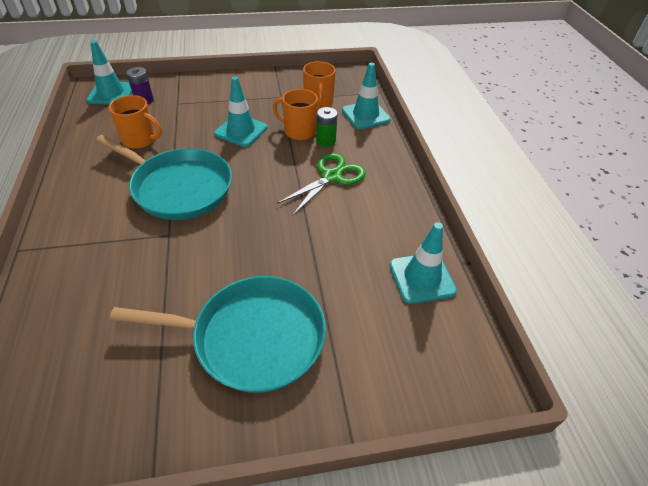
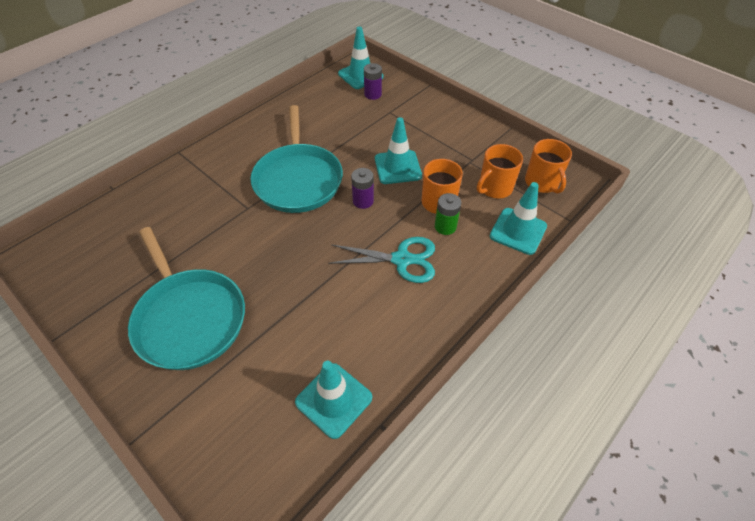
camera: 55 degrees right, 5 degrees up
orange mug [108,95,162,149] -> orange mug moved to [525,139,572,194]
green scissors [277,153,366,215] -> turquoise scissors [328,237,435,283]
none -> purple battery [351,168,374,209]

